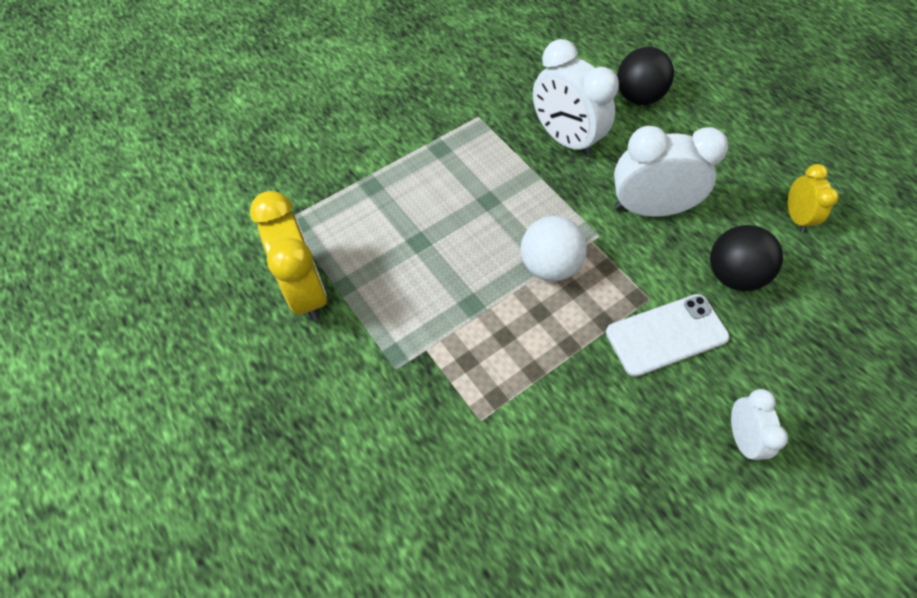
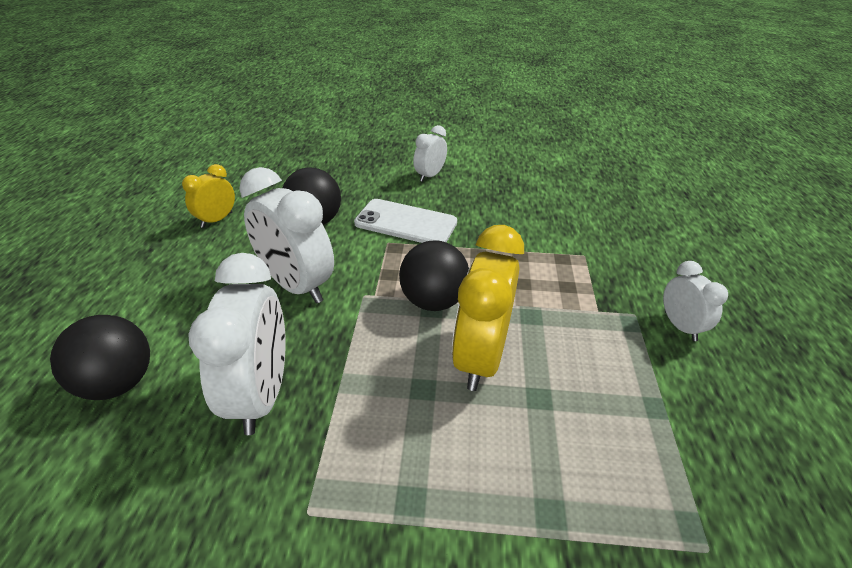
camera: 140 degrees left, 20 degrees down
yellow clock [250,191,327,321] -> yellow clock moved to [452,225,524,391]
white ball [521,216,587,282] -> black ball [399,240,469,311]
none -> white clock [663,261,728,341]

